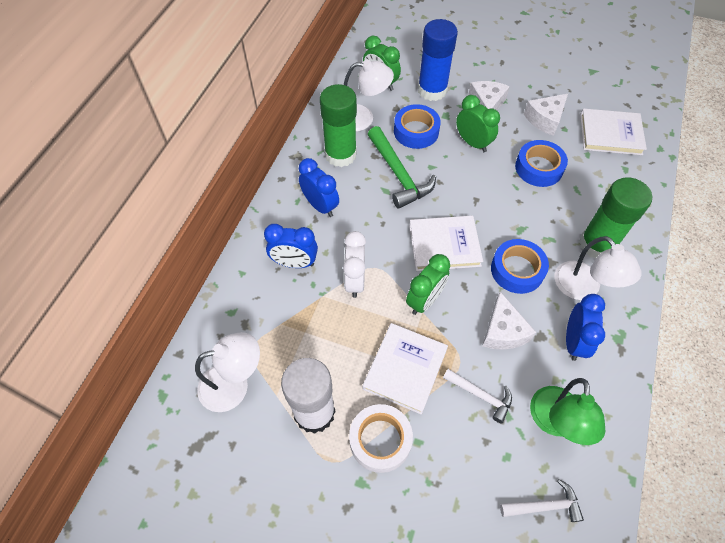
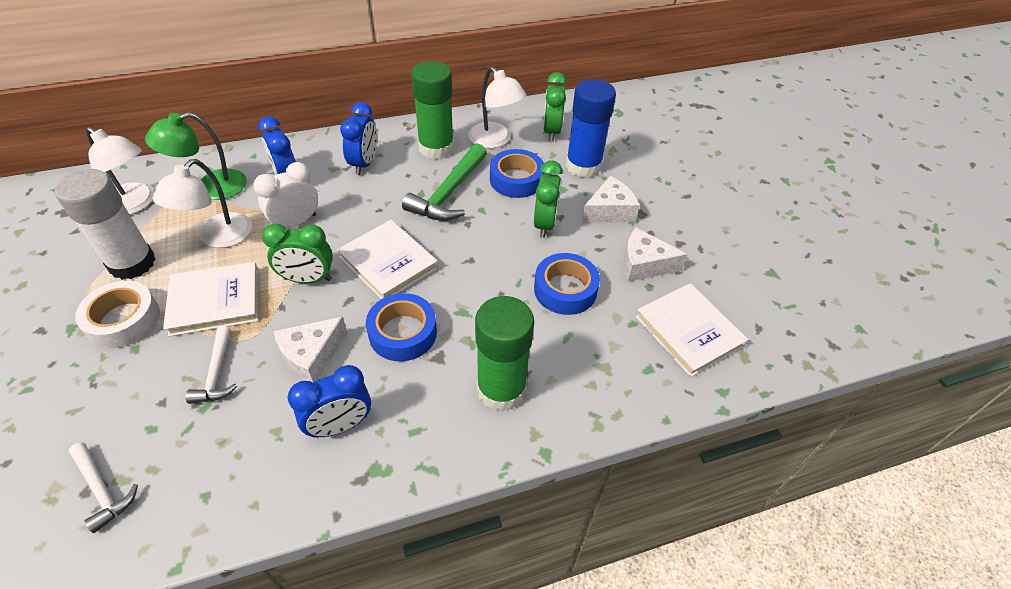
camera: 50 degrees right, 10 degrees down
green lamp [530,378,605,445] -> green lamp moved to [145,112,247,200]
white lamp [555,236,642,300] -> white lamp moved to [152,159,252,248]

